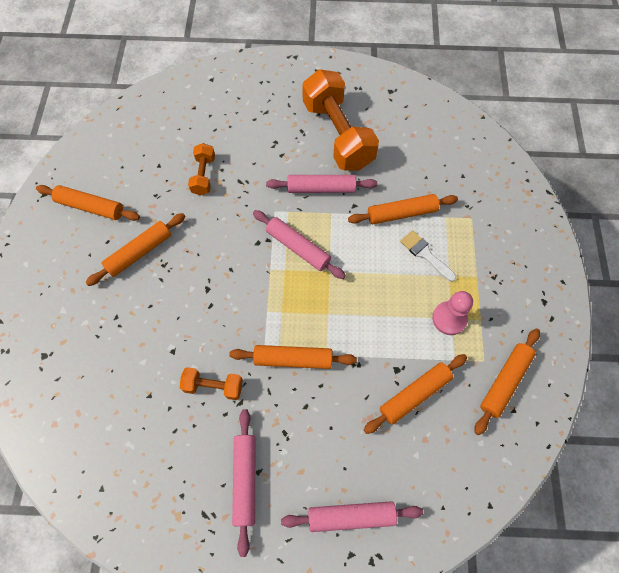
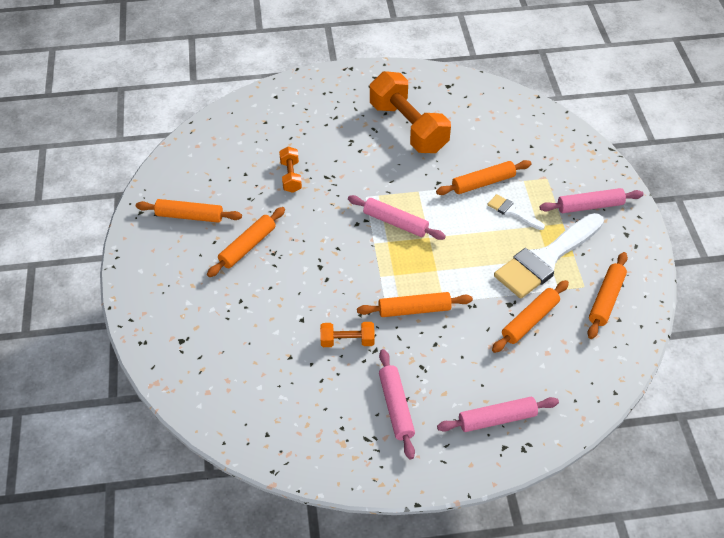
camera: 10 degrees left, 15 degrees down
pink rolling pin [266,175,377,193] -> pink rolling pin moved to [539,188,644,213]
pink pawn [432,291,473,335] -> white brush [494,213,604,298]

